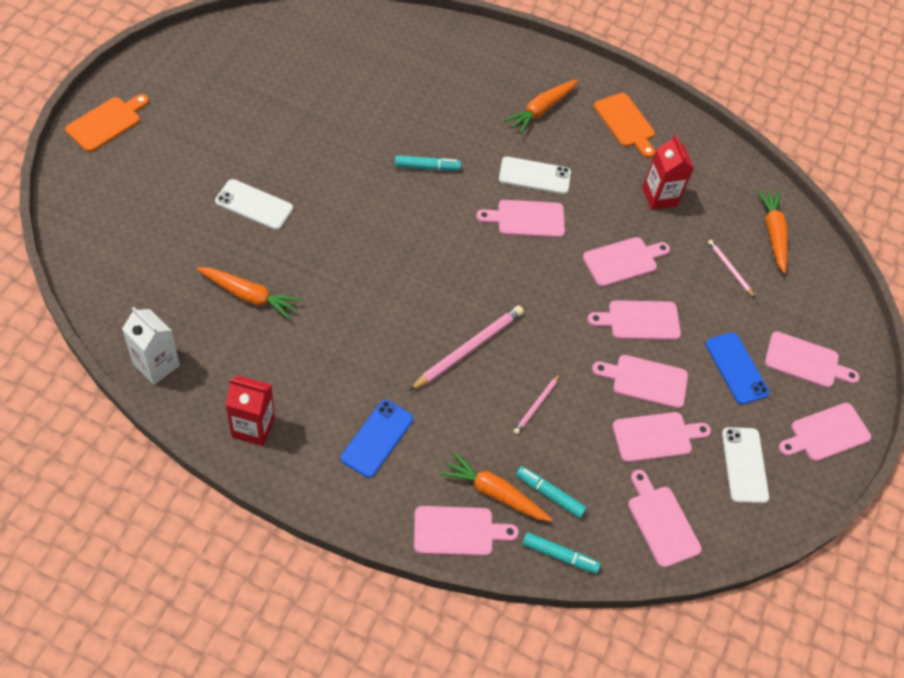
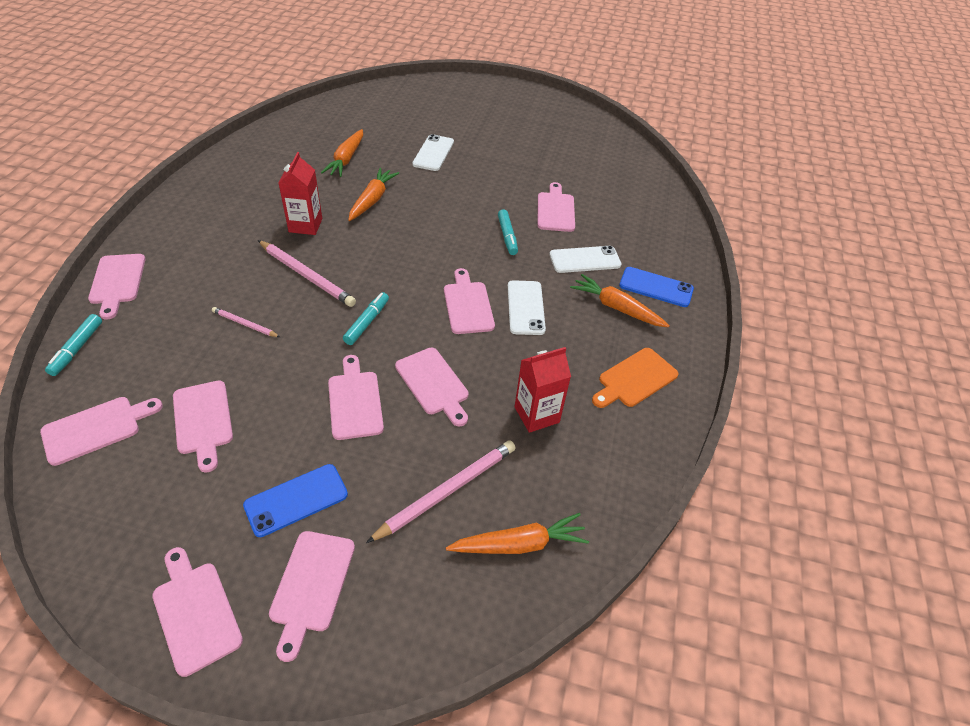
camera: 85 degrees right, 10 degrees down
orange cutting board [65,94,149,152] -> none
white carton [122,307,180,385] -> none
red carton [226,375,275,446] -> red carton moved to [279,152,322,235]
blue phone [341,400,413,478] -> blue phone moved to [619,267,694,307]
orange carrot [440,451,553,522] -> orange carrot moved to [348,168,399,221]
turquoise marker [516,466,587,518] -> turquoise marker moved to [343,292,389,345]
pink cutting board [592,355,688,409] -> pink cutting board moved to [537,182,575,232]
pink pencil [708,240,755,298] -> pink pencil [366,440,516,543], size x1.84
white phone [722,427,769,504] -> white phone moved to [550,246,622,273]

